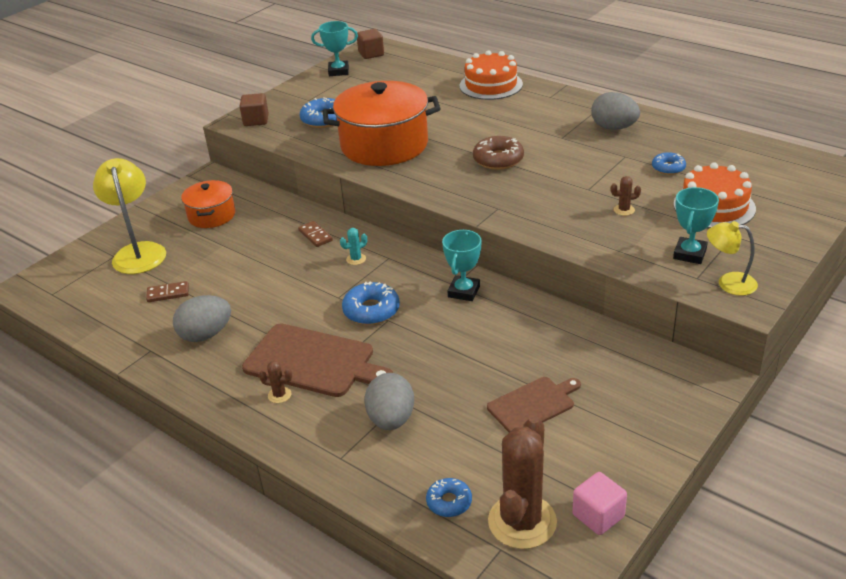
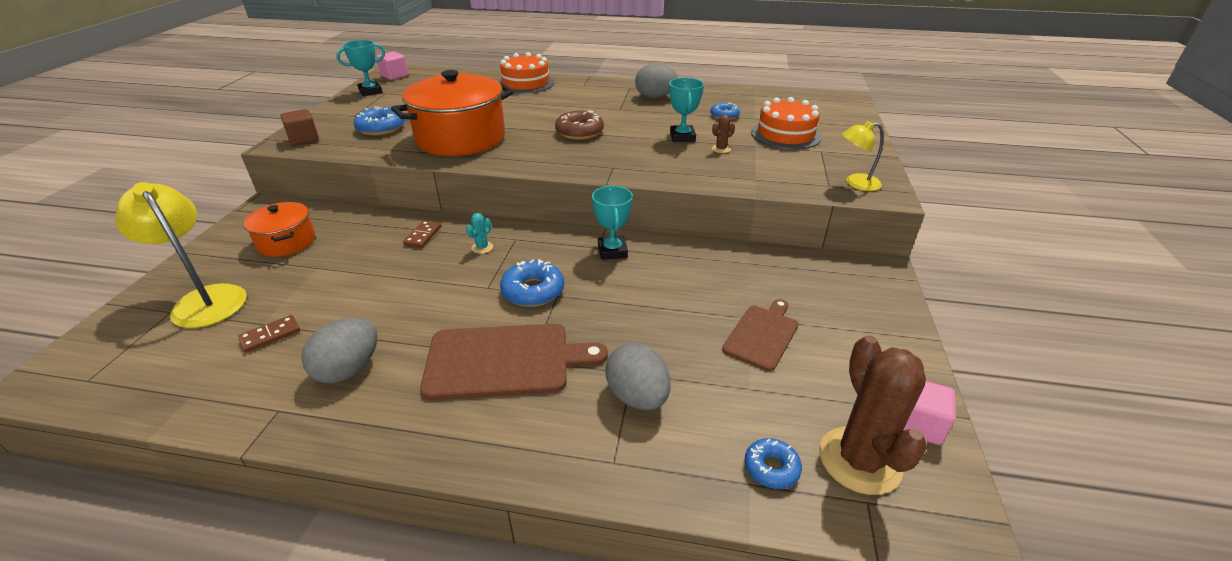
camera: 30 degrees left, 0 degrees up
brown cactus [259,361,292,403] -> none
brown domino [298,221,333,247] -> brown domino turned 75 degrees clockwise [403,220,441,248]
brown cube [357,29,384,59] -> pink cube [376,52,408,80]
turquoise trophy [673,187,719,264] -> turquoise trophy moved to [669,78,704,142]

